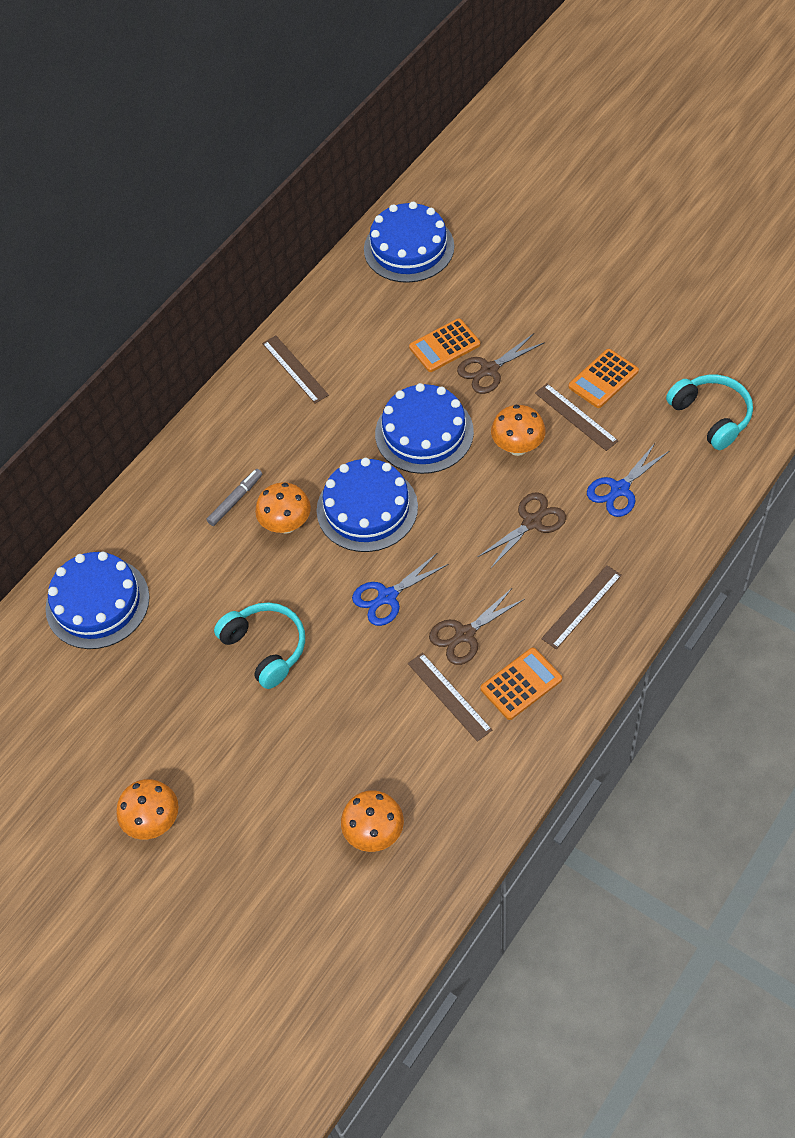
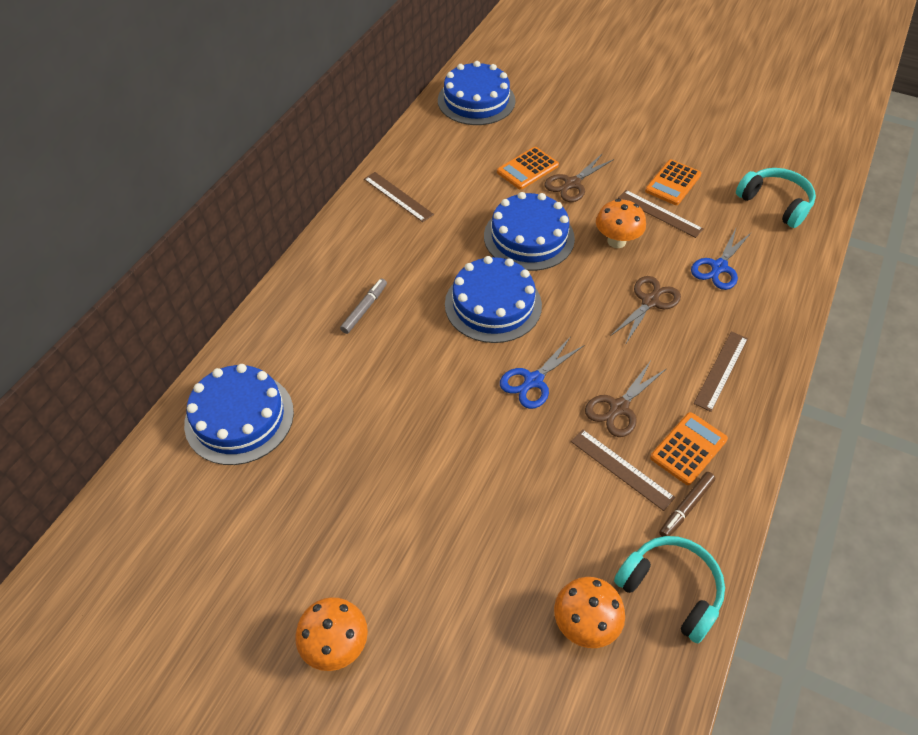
camera: 15 degrees left, 5 degrees down
turquoise headphones [214,603,305,689] -> turquoise headphones moved to [614,536,725,643]
orange mushroom [255,482,311,534] -> none
none -> brown marker [659,472,715,537]

